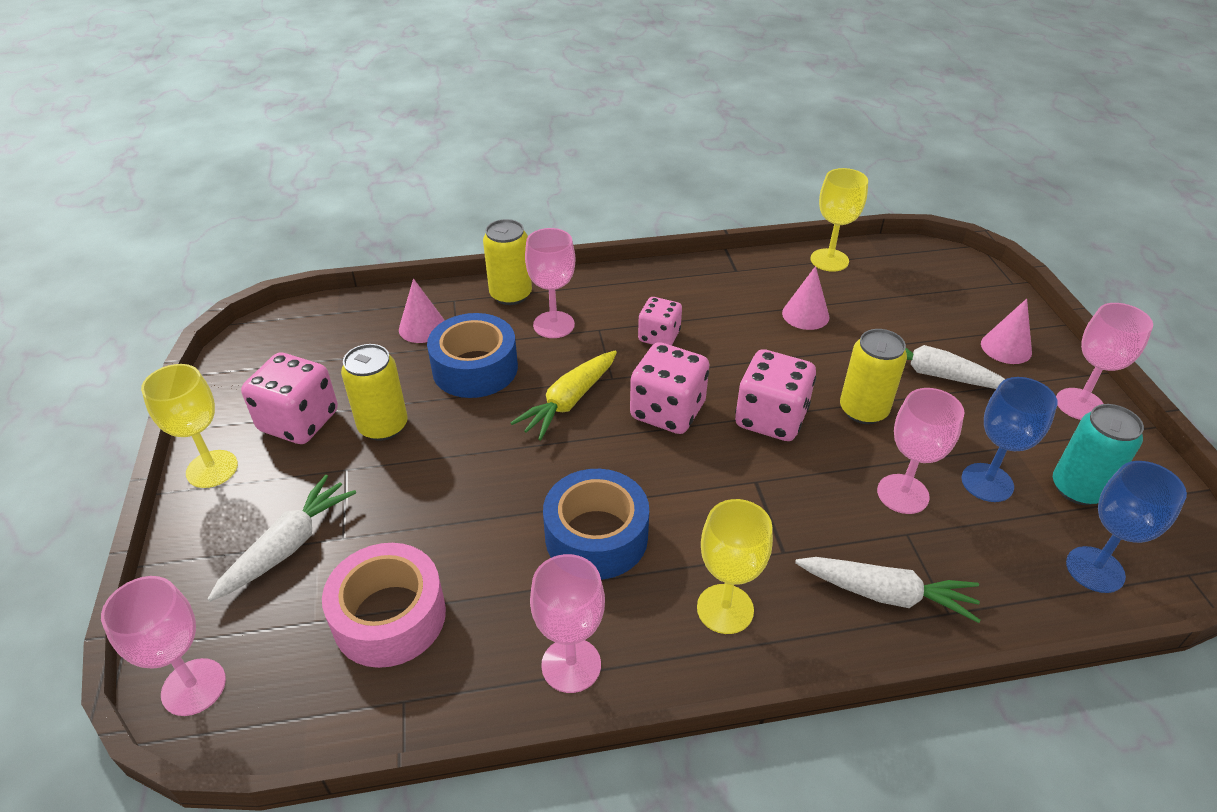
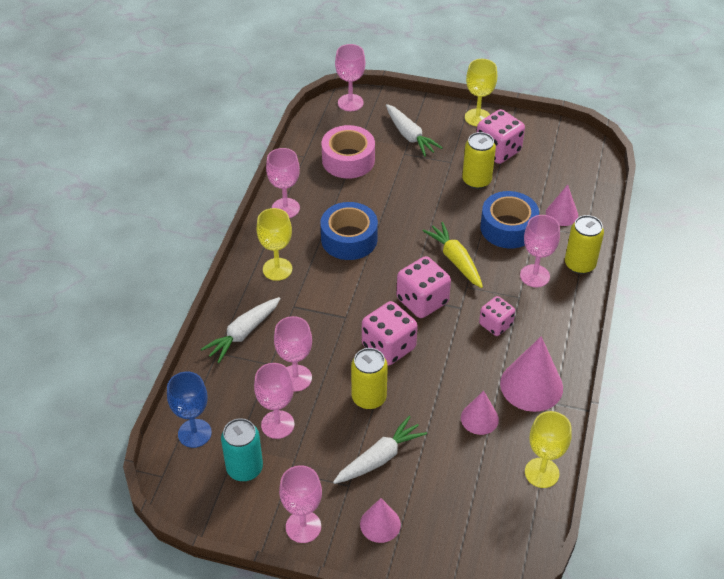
camera: 115 degrees right, 5 degrees up
blue goblet [961,377,1058,502] -> pink goblet [254,363,295,439]
none -> pink cone [500,336,563,412]

